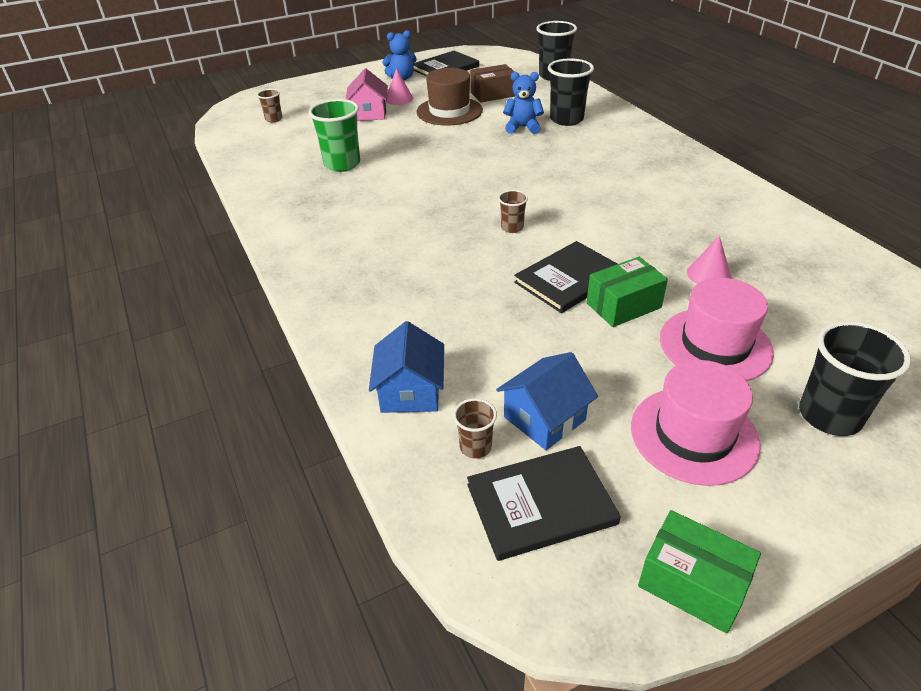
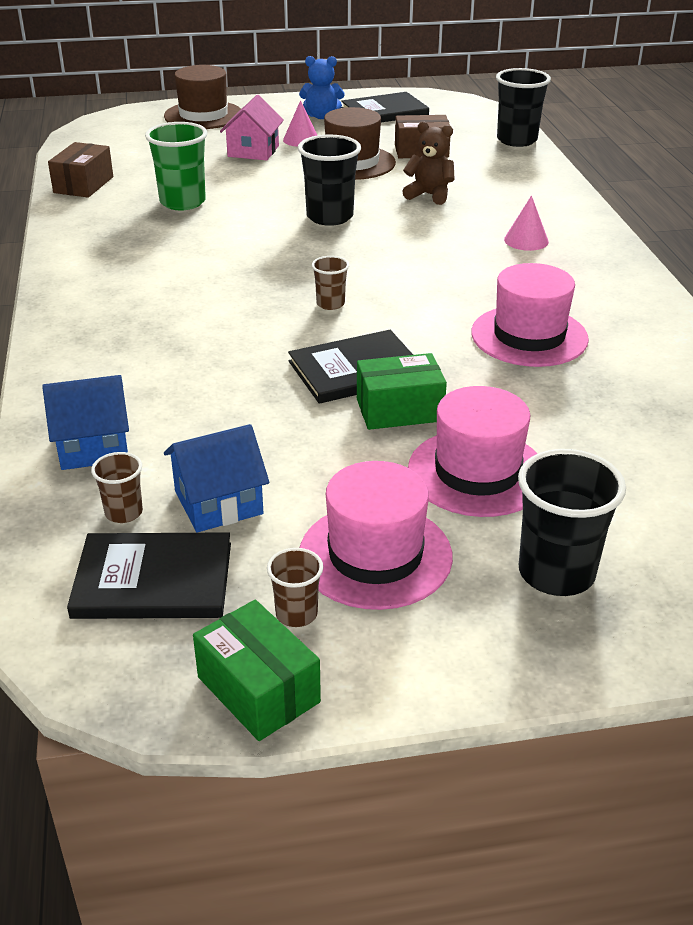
camera: 15 degrees right, 5 degrees down
brown cup [257,89,282,122] -> brown cup moved to [267,548,323,627]
blue house [369,321,444,413] -> blue house turned 60 degrees clockwise [42,375,129,470]
blue teddy bear [503,72,544,134] -> brown teddy bear [402,121,455,205]
black cup [548,58,594,126] -> black cup moved to [298,135,361,226]
pink cone [687,236,731,284] -> pink cone moved to [504,196,549,251]
none -> brown box [48,142,113,198]
none -> brown hat [164,65,241,129]
none -> pink hat [471,263,589,367]

